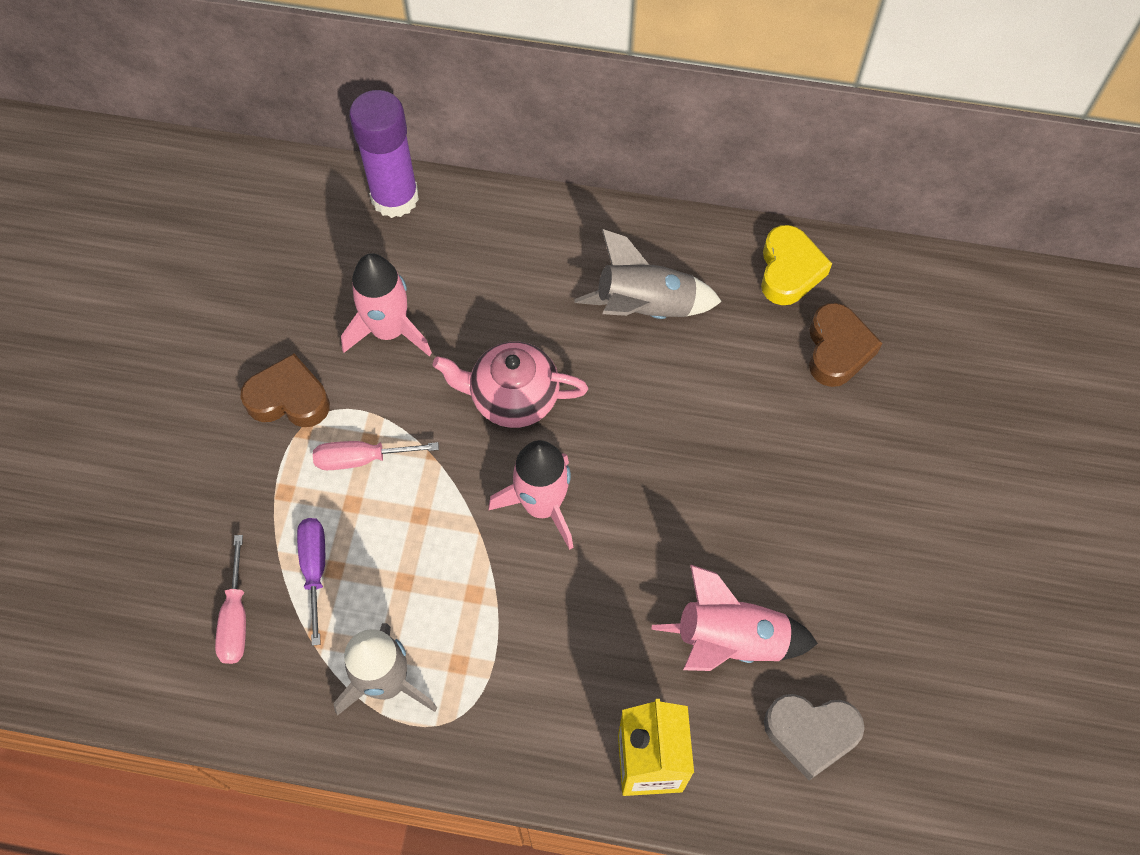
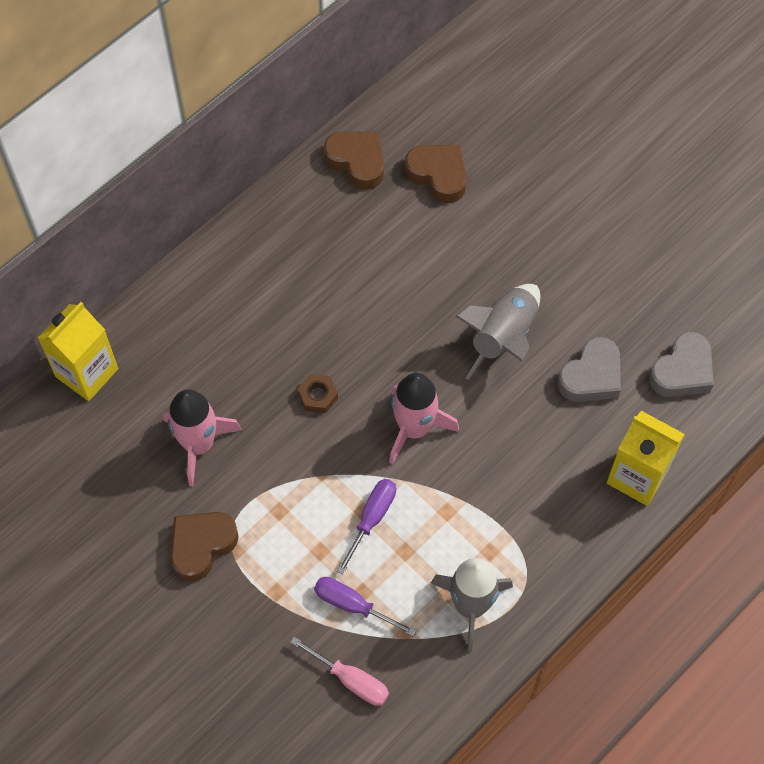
camera: 55 degrees left, 0 degrees up
pink screwdriver [313,441,439,470] -> none
purple glue stick [349,90,419,218] -> yellow carton [38,302,118,401]
pink teapot [433,342,588,428] -> brown nut [298,374,338,413]
grey rocket [574,229,722,319] -> grey rocket moved to [455,284,540,380]
pink rocket [651,565,818,671] -> grey heart [557,337,621,402]
yellow heart [761,225,832,305] -> brown heart [324,132,384,190]
none -> purple screwdriver [337,479,396,575]

